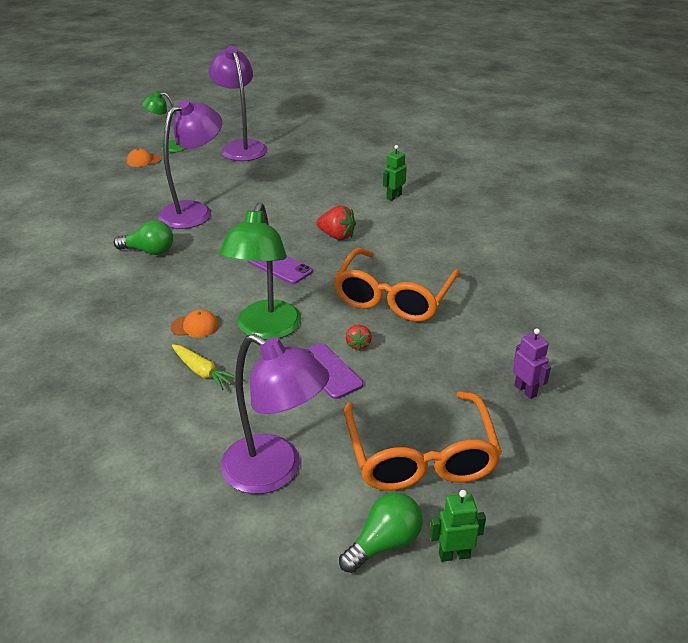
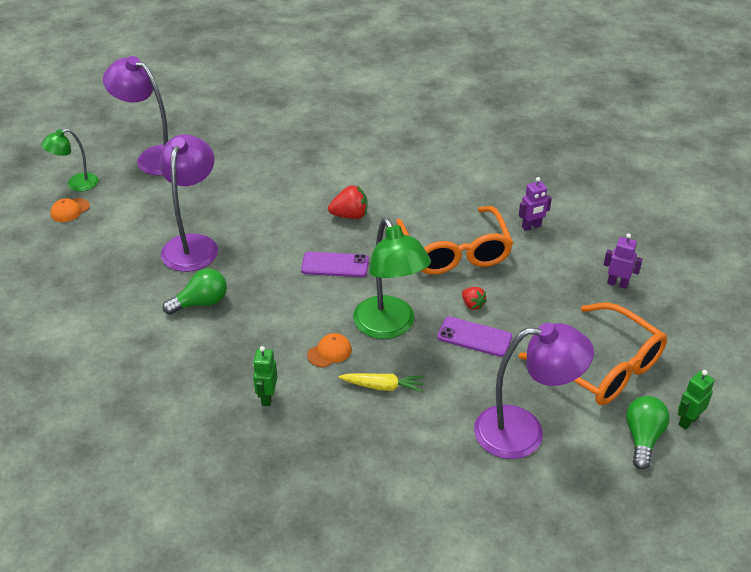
camera: 35 degrees left, 5 degrees up
green robot [383,145,407,201] -> green robot moved to [253,346,277,406]
none -> purple robot [519,177,552,231]

